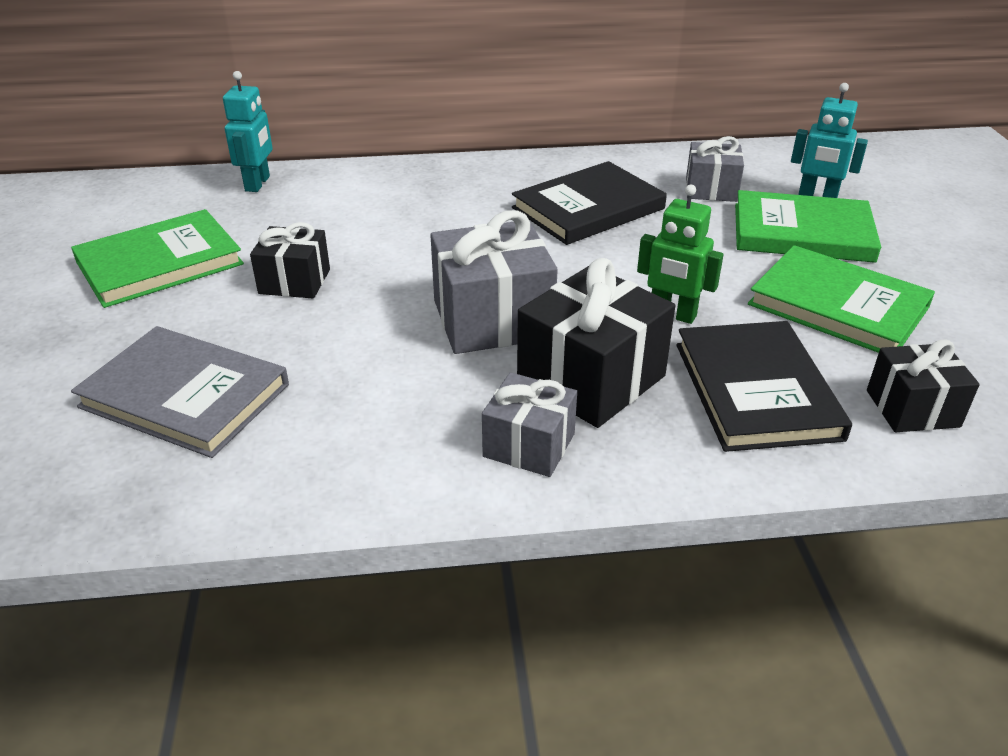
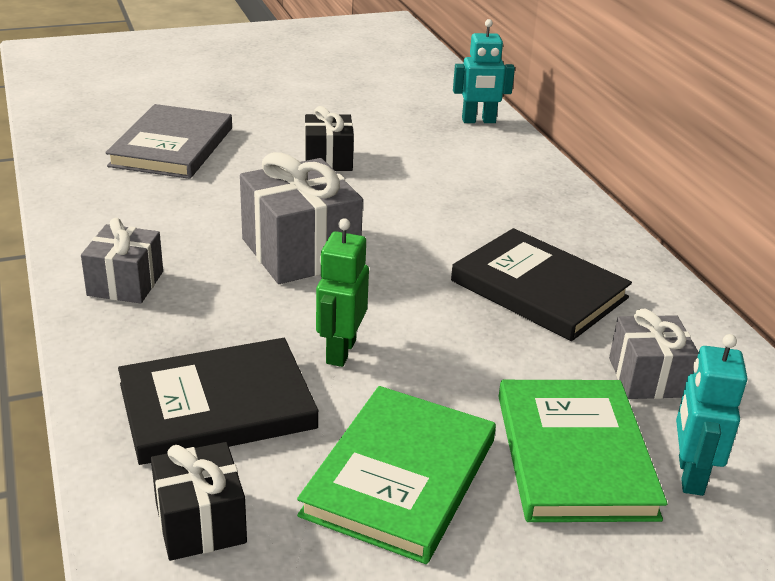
camera: 75 degrees right, 5 degrees down
green book [71,209,244,308] -> none
black gift [517,258,675,428] -> none

